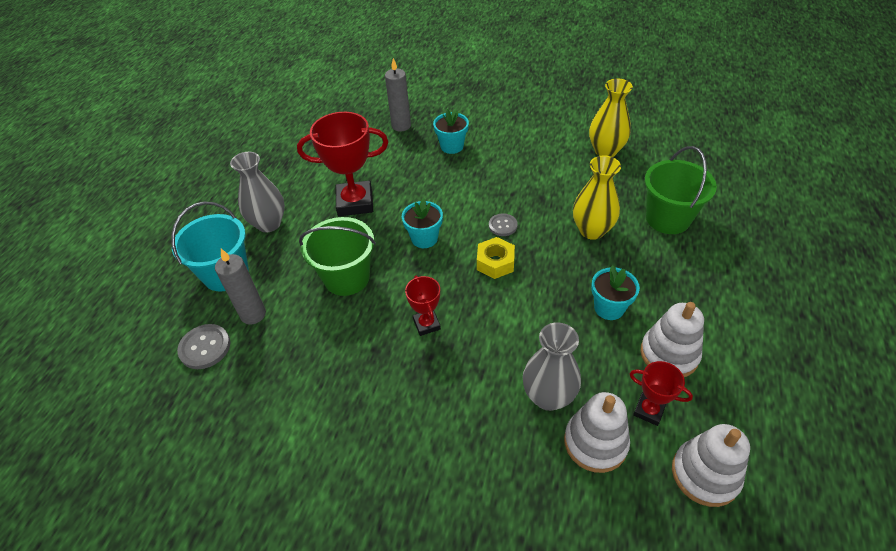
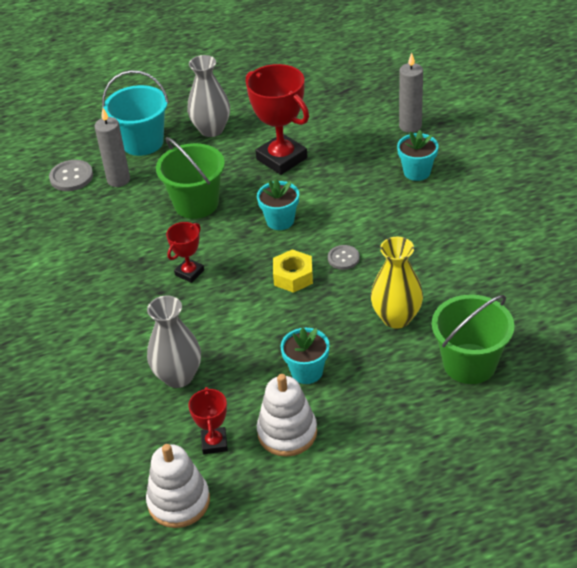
camera: 55 degrees right, 5 degrees down
white stacking toy [564,392,630,473] -> none
yellow vase [589,78,633,157] -> none

